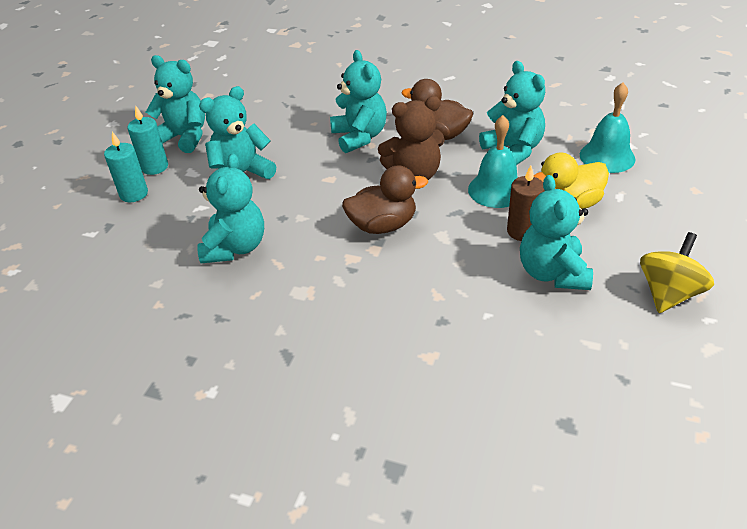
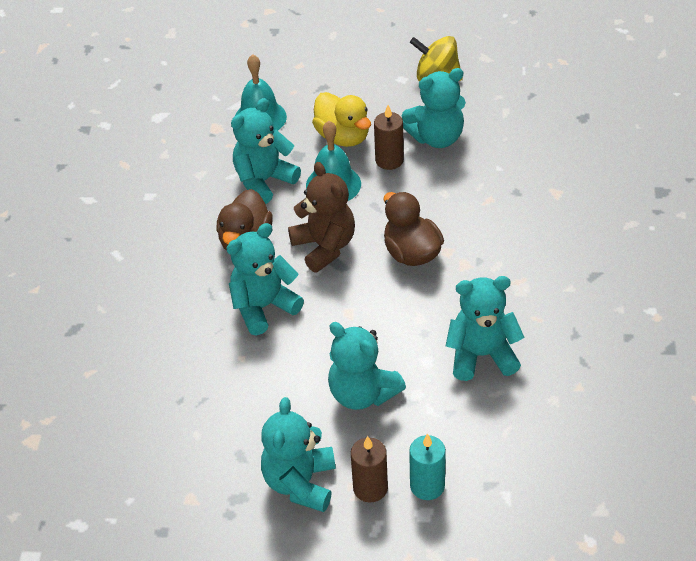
camera: 105 degrees left, 5 degrees up
turquoise candle [127,105,168,175] -> brown candle [351,436,388,502]

